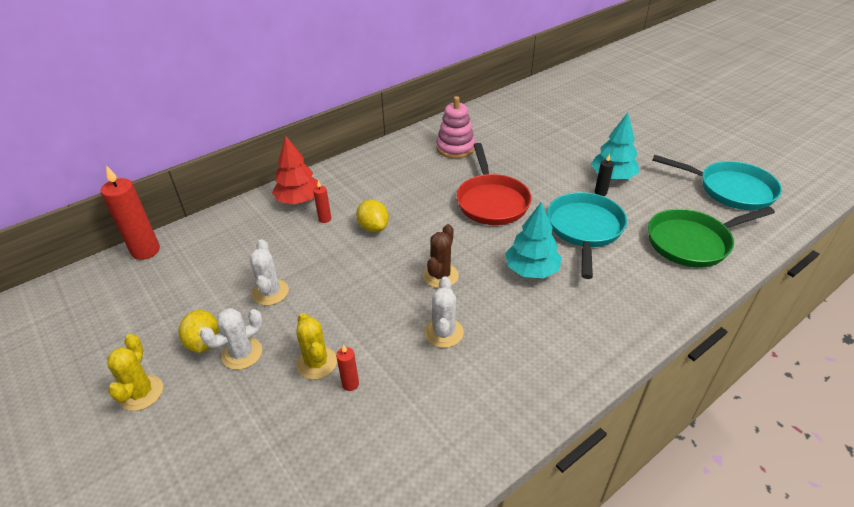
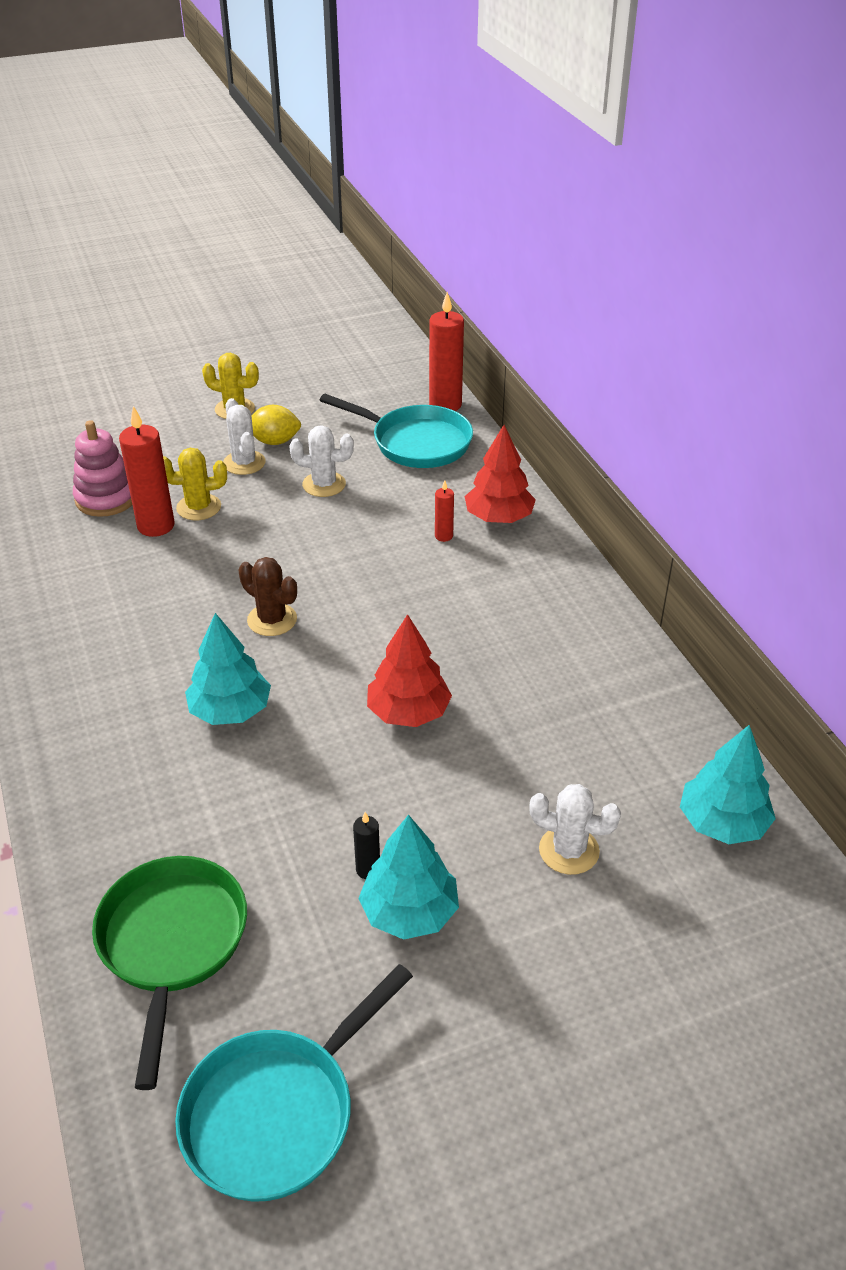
camera: 105 degrees right, 0 degrees up
red candle [336,344,359,391] -> red candle [119,406,175,537], size x2.04
yellow lemon [356,200,389,232] -> none
white cactus [424,276,464,348] -> white cactus moved to [529,784,621,875]
pink stacking toy [436,96,475,159] -> pink stacking toy moved to [73,420,132,517]
red pan [456,143,531,225] -> red tree [367,614,452,727]
turquoise pan [547,192,627,279] -> turquoise pan moved to [320,394,473,468]
none -> turquoise tree [680,725,776,844]

